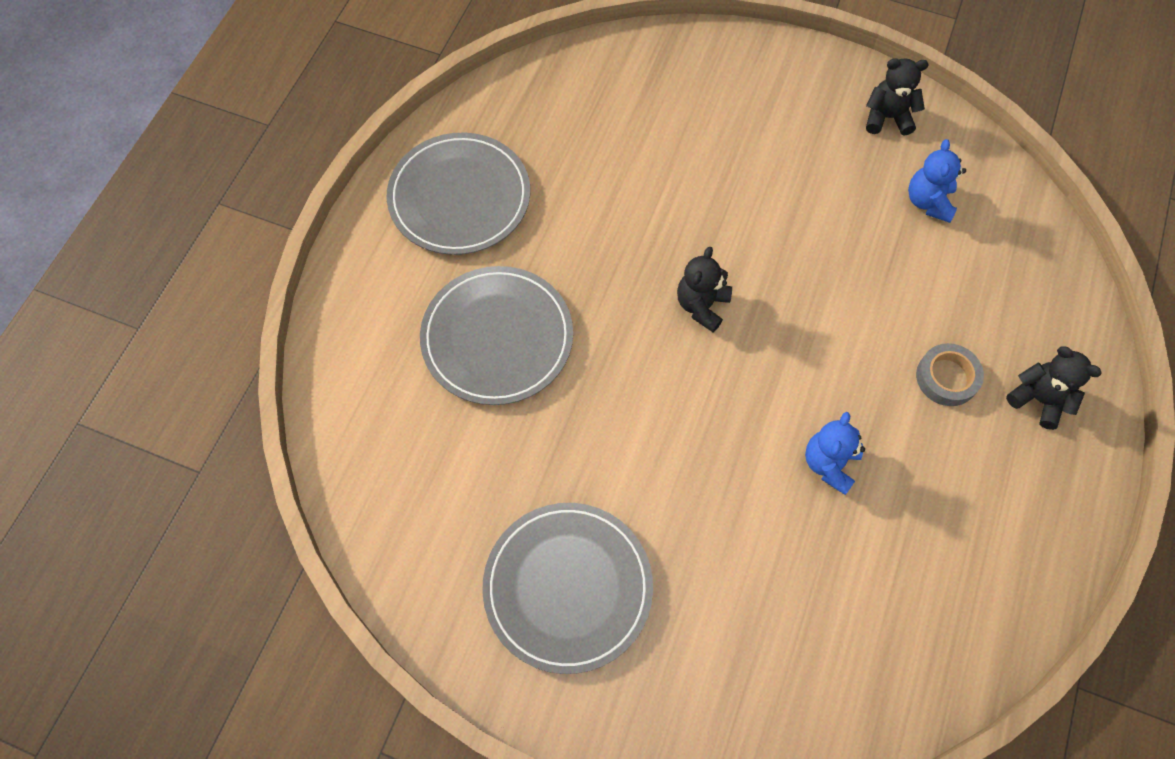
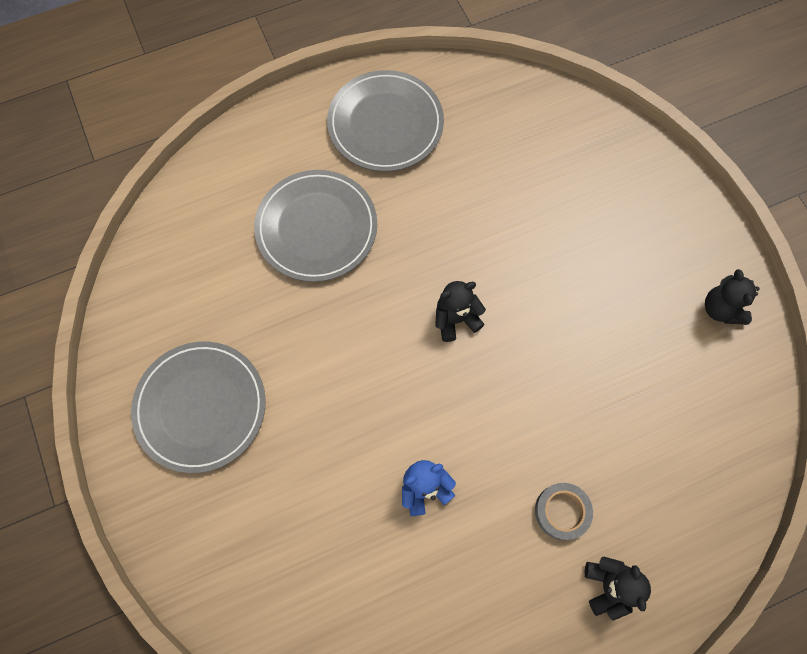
camera: 45 degrees right, 5 degrees up
black teddy bear [866,58,929,136] -> black teddy bear turned 150 degrees counterclockwise [705,269,760,325]
blue teddy bear [908,139,966,223] -> none

